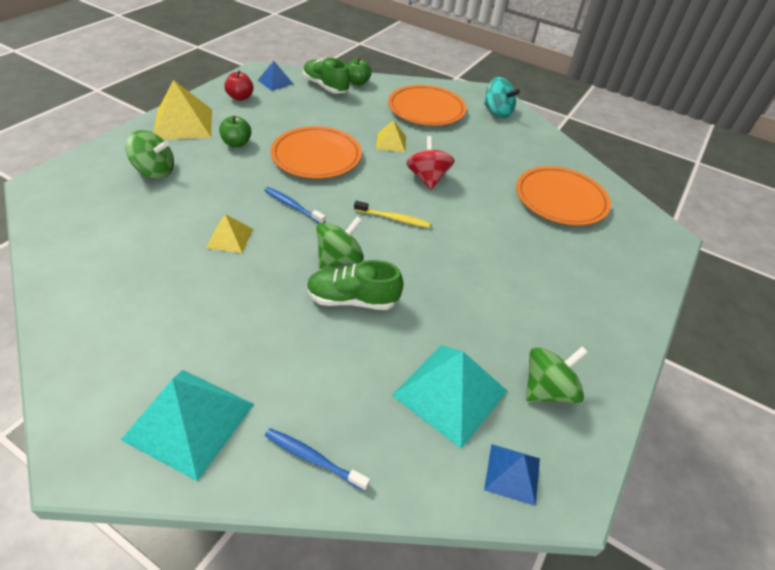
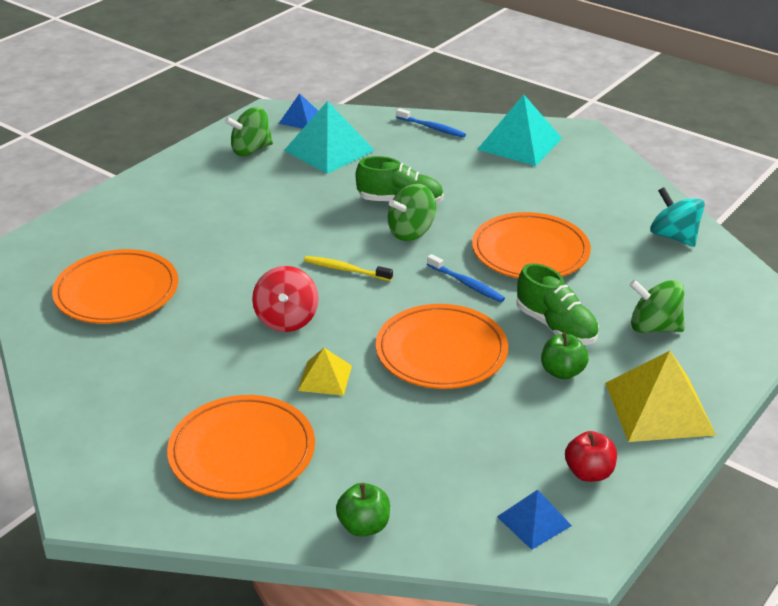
camera: 170 degrees left, 10 degrees down
yellow pyramid [206,214,253,253] -> orange plate [472,212,591,278]
green shoe [303,58,350,94] -> green shoe moved to [517,263,599,345]
turquoise spinning top [484,77,520,118] -> turquoise spinning top moved to [650,187,705,247]

